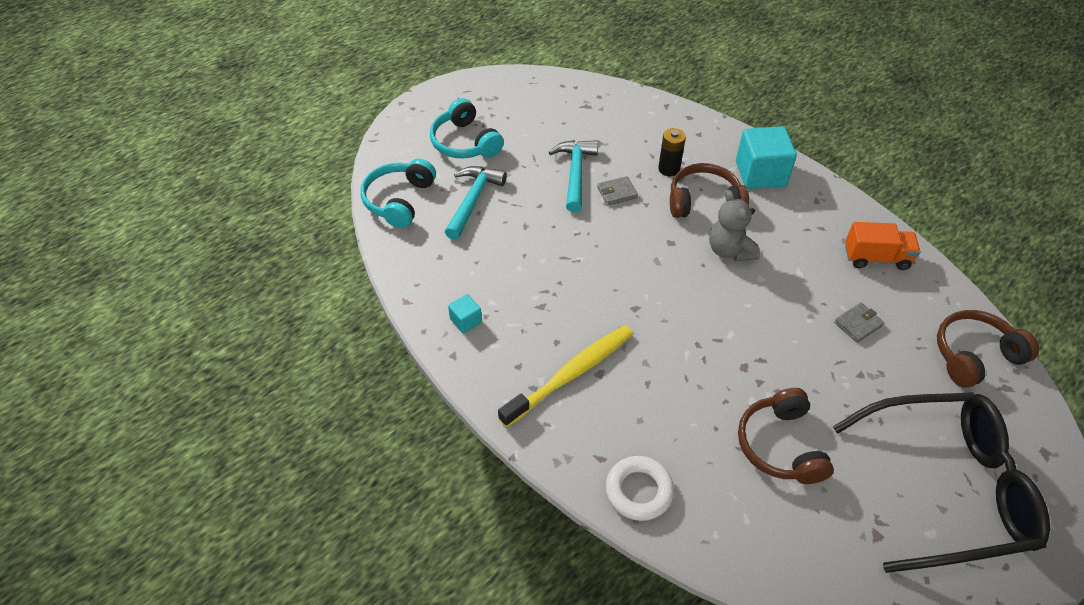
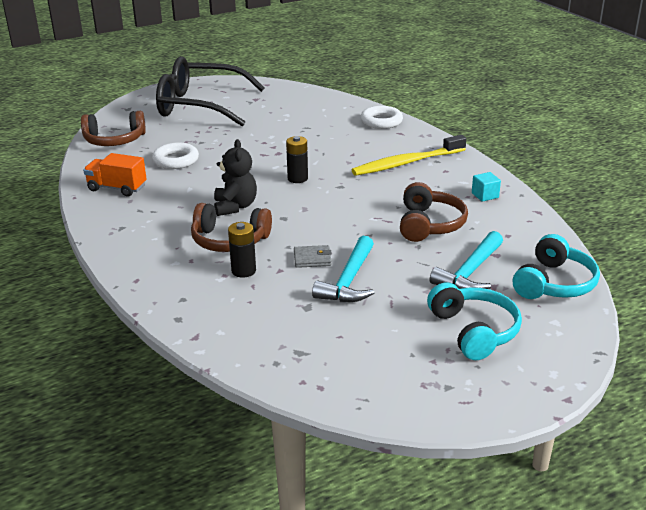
camera: 165 degrees left, 20 degrees down
grey teddy bear [709,190,760,261] -> black teddy bear [214,139,257,216]
turquoise cube [736,126,797,189] -> none
brown headphones [738,388,834,484] -> brown headphones moved to [400,182,468,242]
grey wallet [834,303,885,343] -> white ring [152,143,199,169]
none -> black battery [286,136,308,183]

